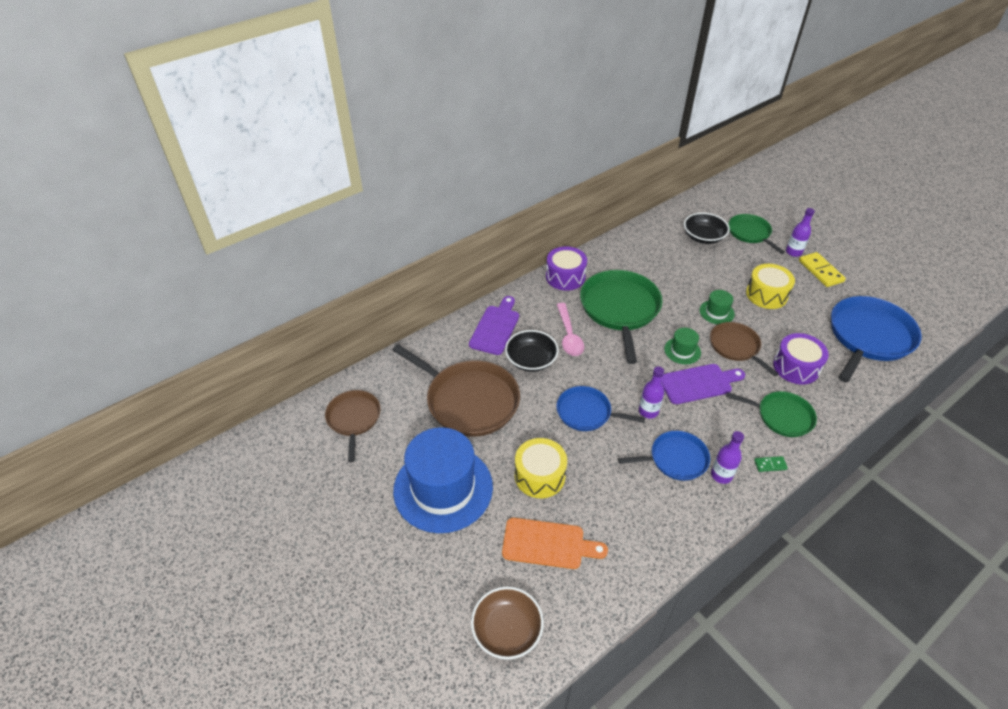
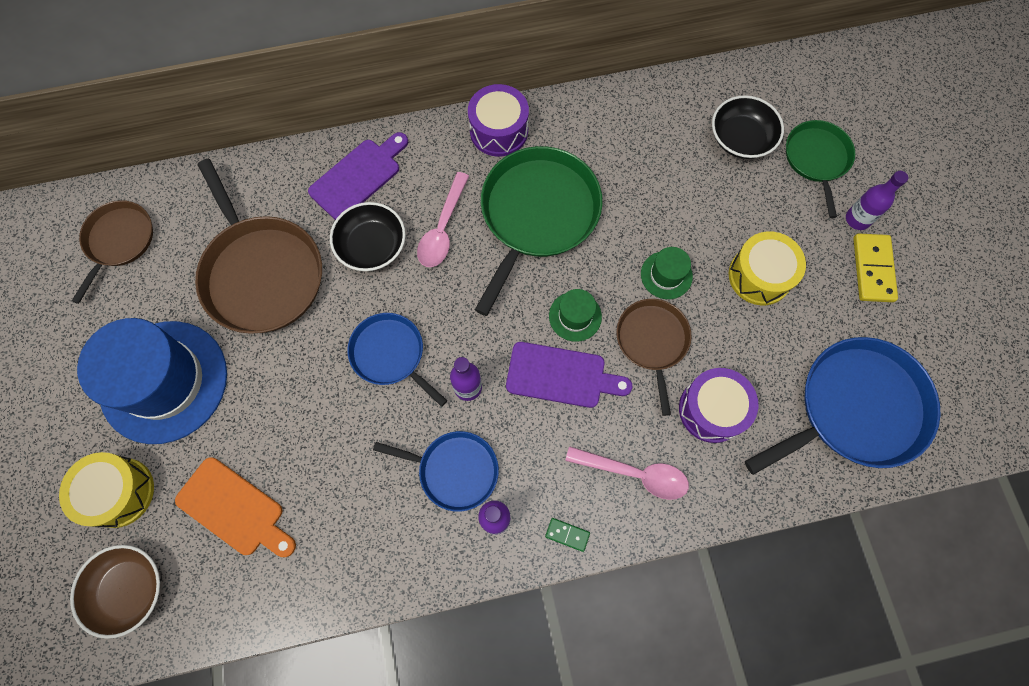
camera: 25 degrees right, 25 degrees up
yellow drum [515,438,567,498] -> yellow drum moved to [59,452,154,528]
green pan [726,391,817,437] -> pink spoon [565,446,689,500]

